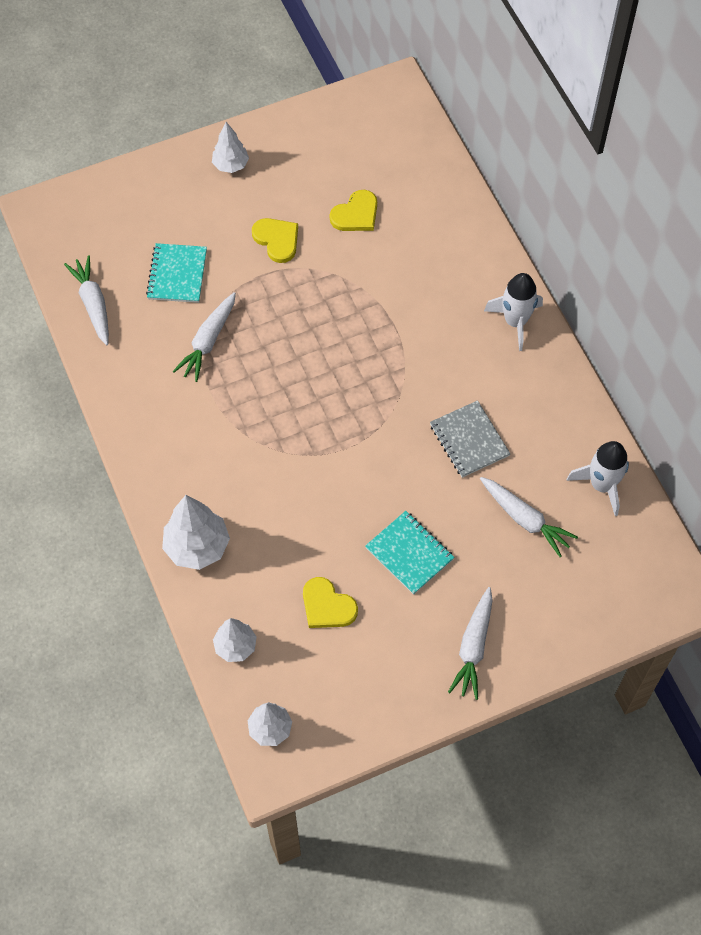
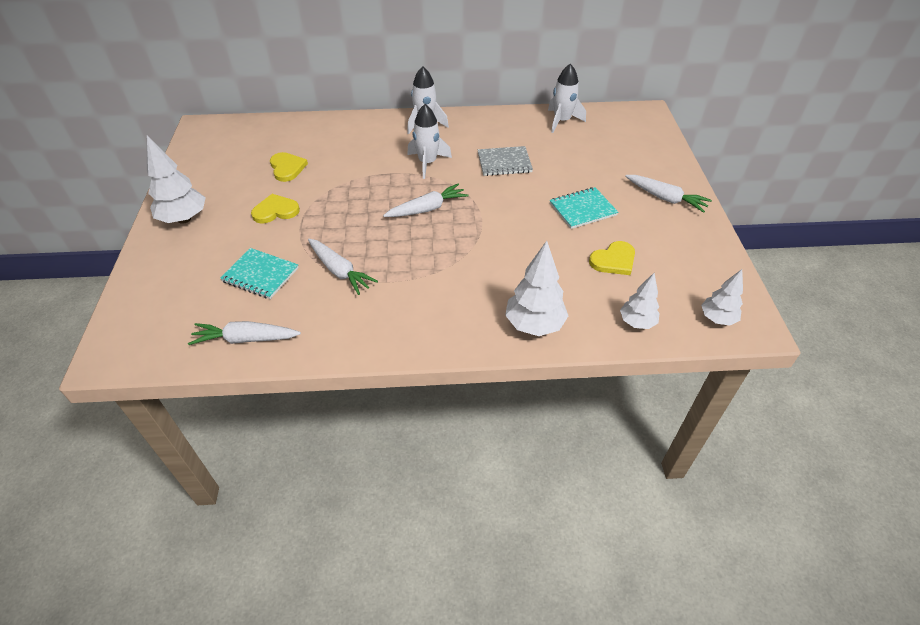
camera: 70 degrees left, 15 degrees down
white tree [212,122,249,173] -> white tree [147,135,206,224], size x1.59
white carrot [480,477,578,557] -> white carrot moved to [383,184,469,217]
none -> white rocket [407,104,452,179]

